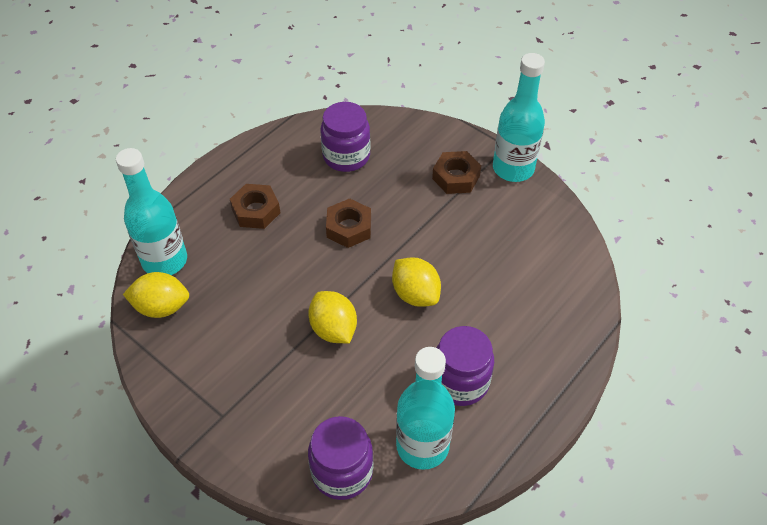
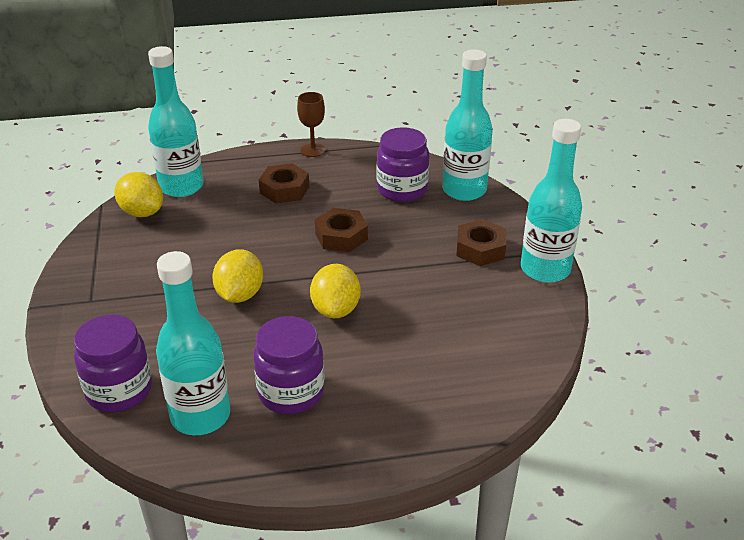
camera: 40 degrees right, 15 degrees down
none -> brown goblet [297,92,326,157]
none -> turquoise bottle [442,49,493,201]

